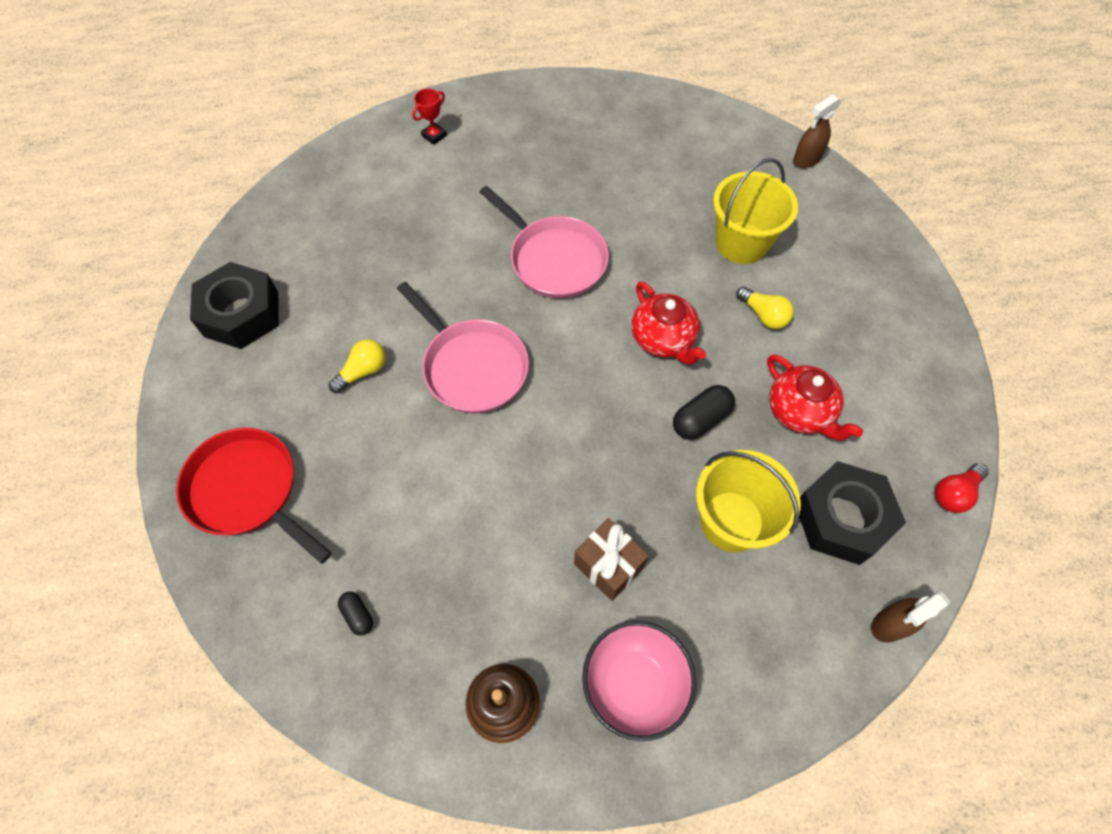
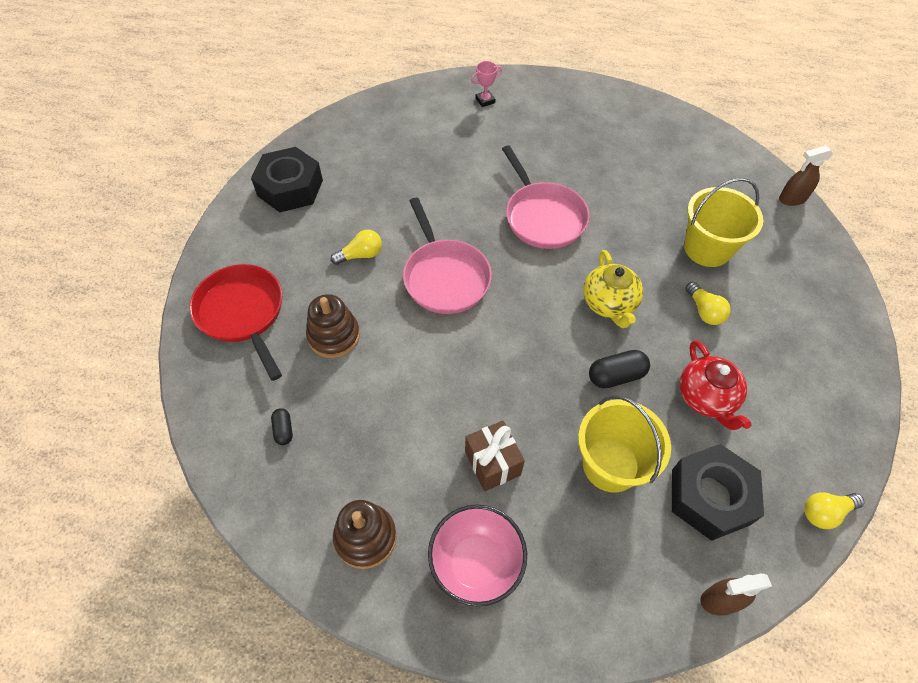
camera: 20 degrees right, 5 degrees down
red trophy [412,89,447,145] -> pink trophy [471,61,502,107]
red teapot [632,281,706,365] -> yellow teapot [583,250,643,328]
red light bulb [935,463,989,513] -> yellow light bulb [804,492,865,529]
none -> brown stacking toy [306,294,360,358]

